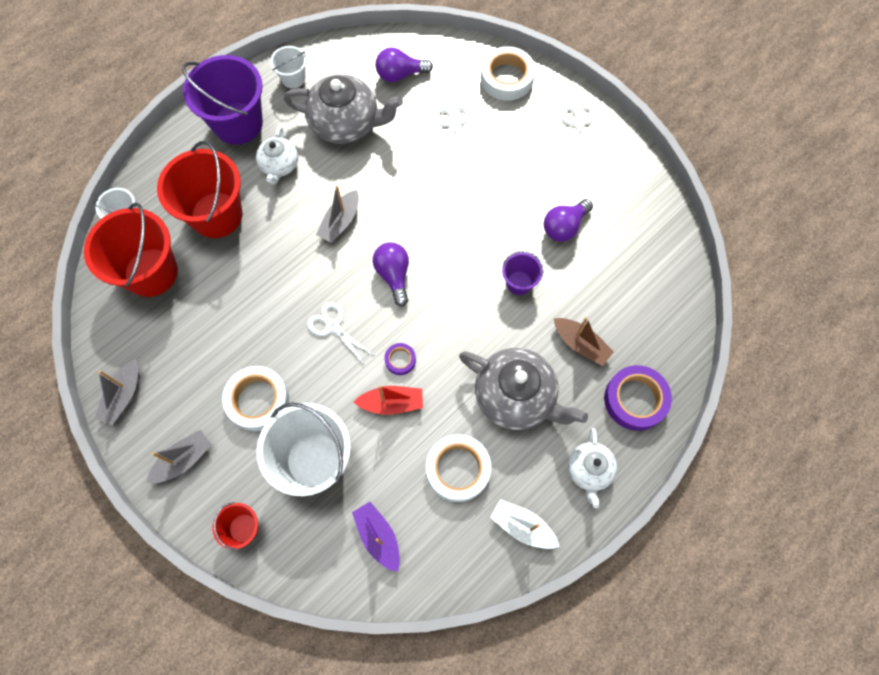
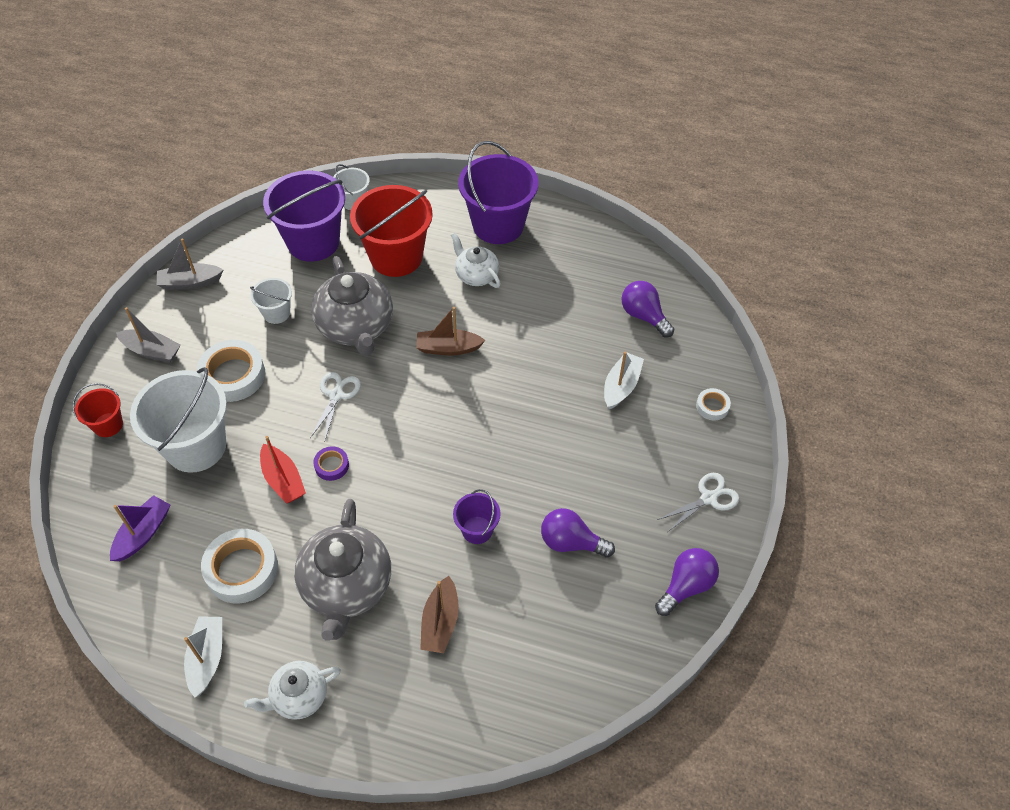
camera: 60 degrees right, 15 degrees down
red bucket [84,202,178,297] -> purple bucket [263,170,345,262]
white teapot [256,126,298,185] -> white teapot turned 75 degrees clockwise [451,233,501,288]
white bucket [270,46,307,89] -> white bucket moved to [250,278,292,324]
grey teapot [284,74,403,144] -> grey teapot moved to [311,256,393,356]
grey boat [316,185,359,243] -> brown boat [416,307,485,356]
purple light bulb [373,242,409,307] -> purple light bulb moved to [655,548,719,616]
white scissors [435,104,469,164] -> white boat [604,352,644,410]
white tape [481,46,535,101] -> white tape [696,388,731,420], size x0.51
purple tape [604,365,672,431] -> none

